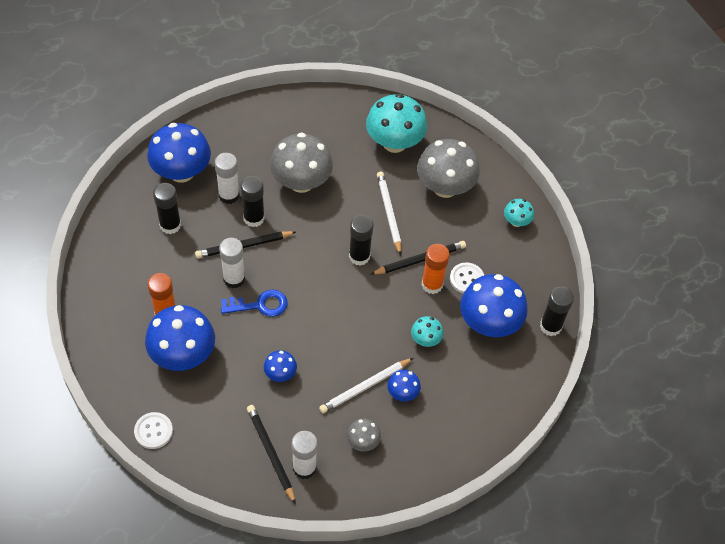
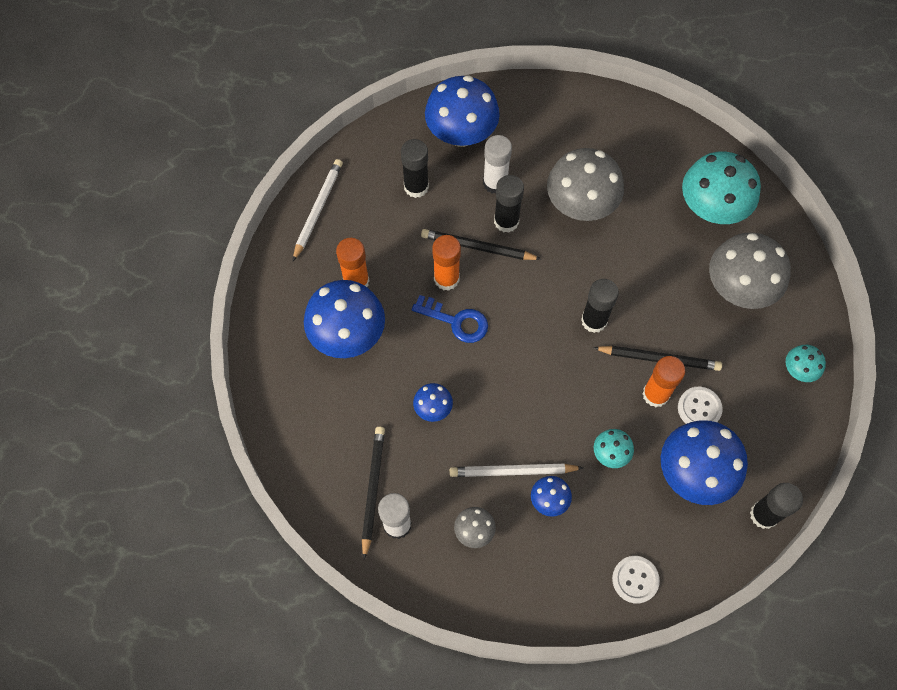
camera: 35 degrees right, 10 degrees up
white button [134,412,173,449] -> white button moved to [612,556,660,604]
white glue stick [219,238,245,289] -> orange glue stick [432,235,461,291]
white pencil [377,172,401,255] -> white pencil moved to [293,159,343,261]

